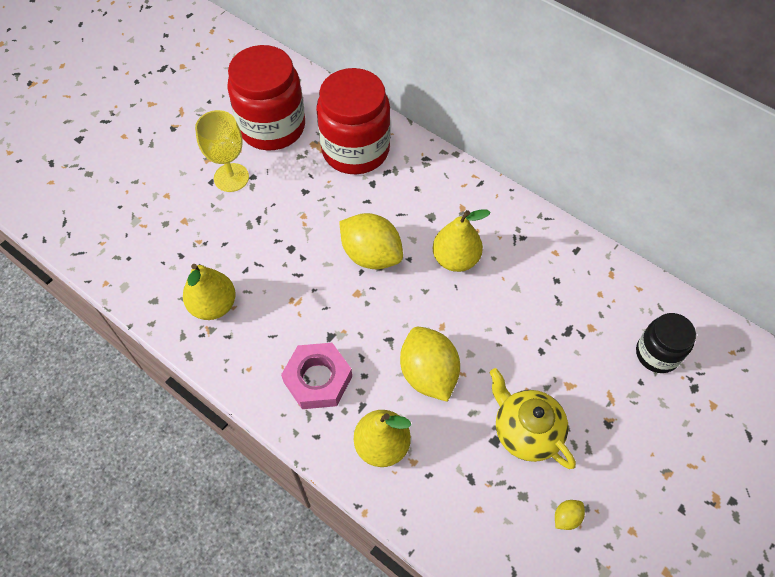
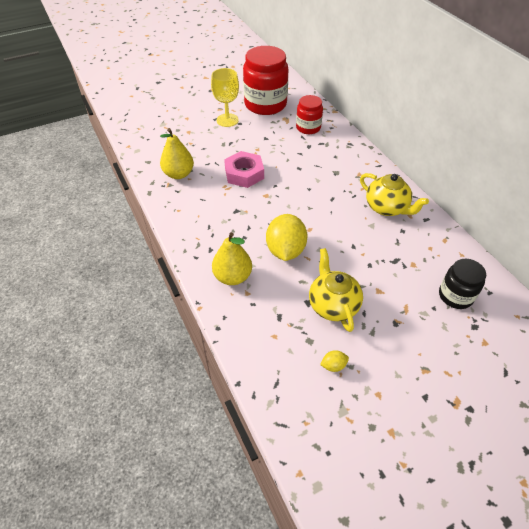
camera: 25 degrees right, 10 degrees down
pink nut [281,343,352,409] -> pink nut moved to [224,151,264,188]
red jar [316,68,391,174] -> red jar [296,95,323,134], size x0.56
yellow lemon [339,213,403,269] -> none
yellow pear [433,209,491,272] -> none
none -> yellow teapot [360,173,429,216]

